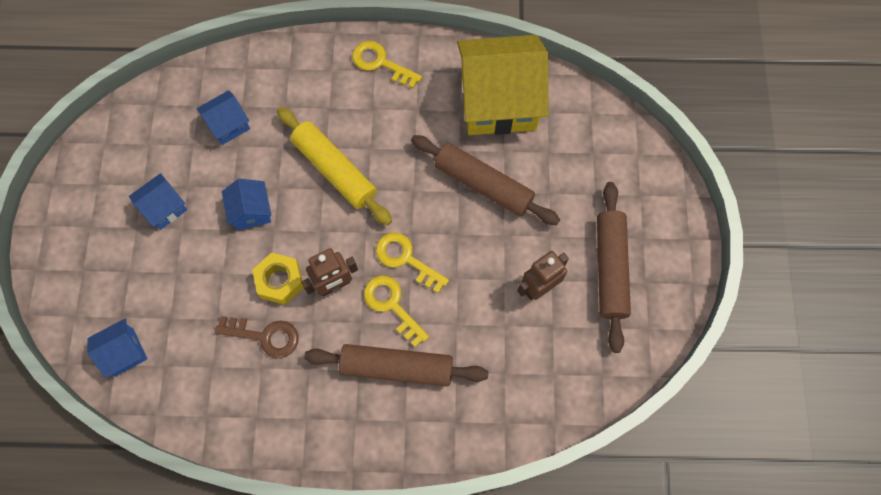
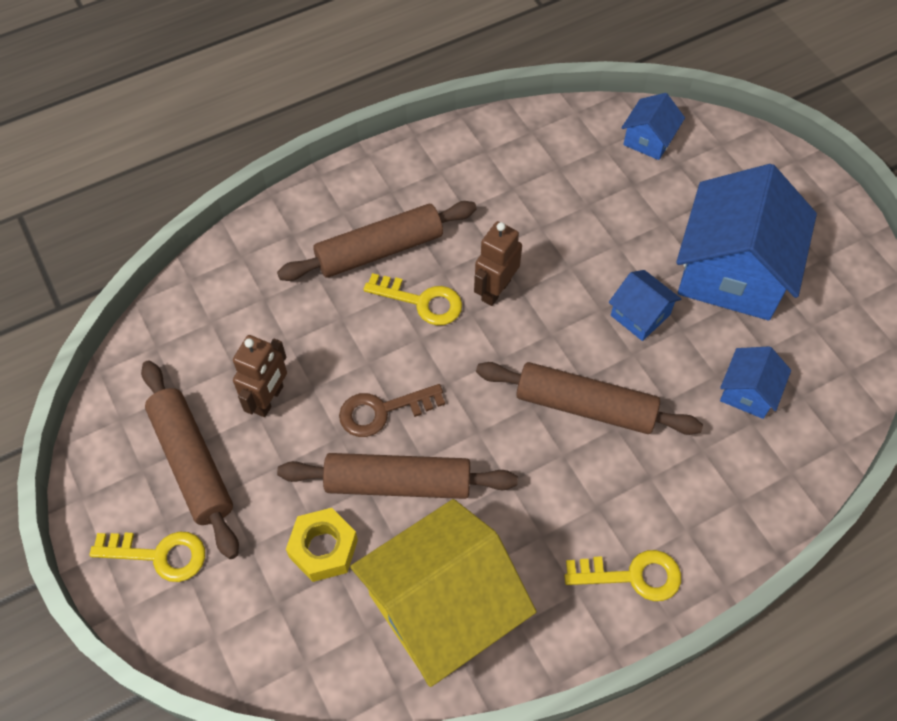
camera: 150 degrees right, 10 degrees down
blue house [129,173,187,230] -> blue house [676,164,817,320], size x2.17
brown key [215,316,299,358] -> brown key moved to [339,384,445,437]
yellow nut [252,252,304,305] -> yellow nut moved to [286,508,358,582]
yellow rolling pin [277,107,392,225] -> brown rolling pin [476,362,703,435]
yellow key [376,232,449,293] -> yellow key moved to [89,532,205,582]

